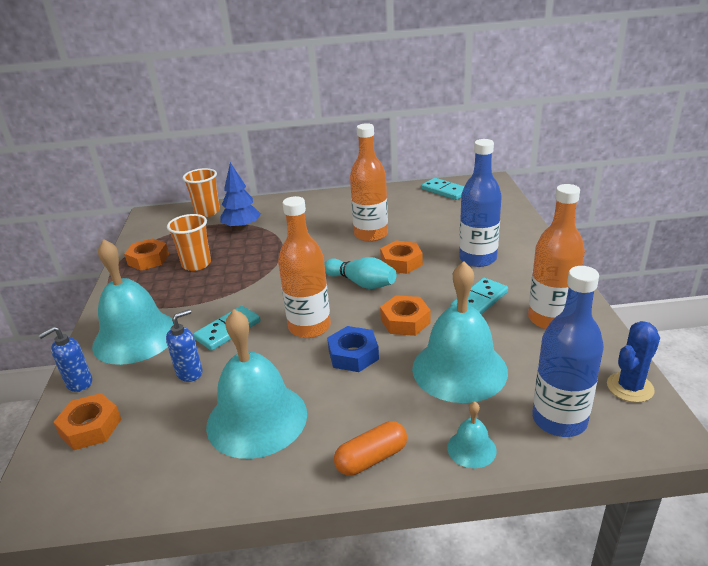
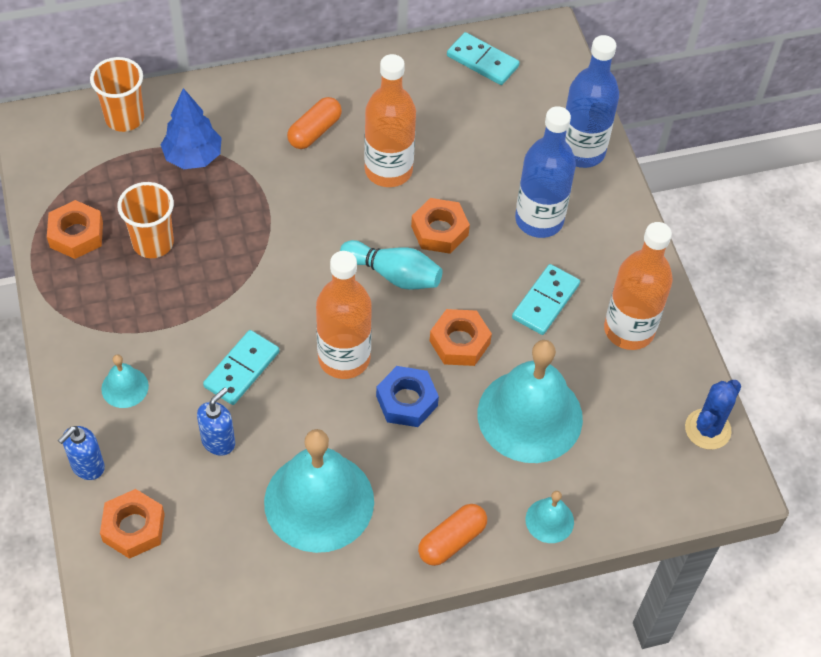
camera: 15 degrees left, 25 degrees up
turquoise bell [92,239,174,365] -> turquoise bell [101,354,149,408], size x0.44
blue bottle [532,266,604,437] -> blue bottle moved to [565,35,619,168]
none -> orange capsule [287,97,342,149]

